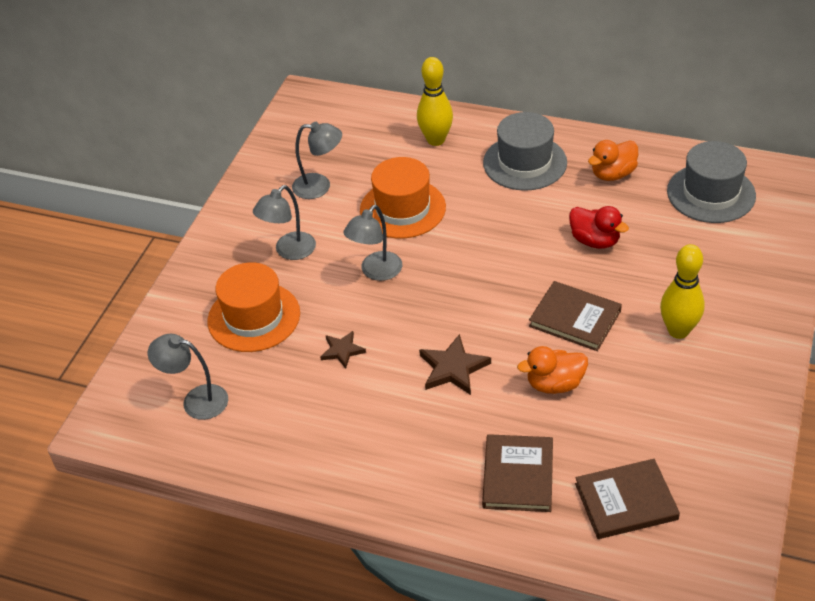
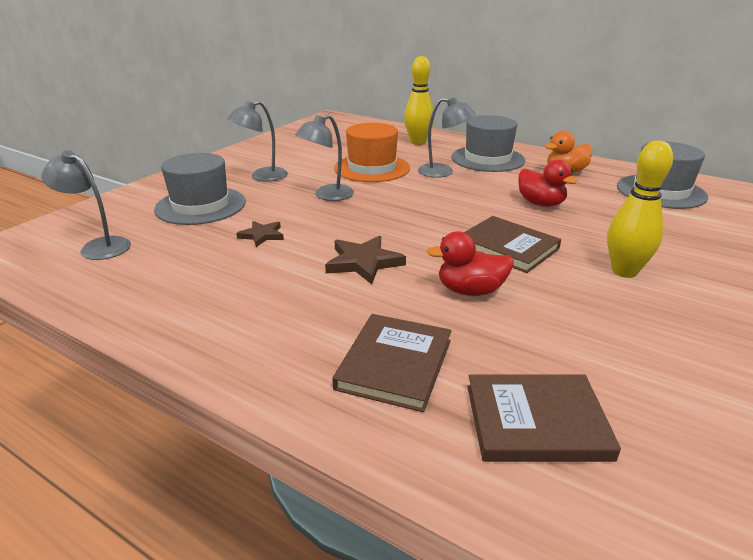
camera: 10 degrees right, 15 degrees down
orange hat [208,262,300,352] -> grey hat [154,153,246,225]
grey lamp [292,122,342,199] -> grey lamp moved to [418,97,475,178]
orange duck [517,346,588,394] -> red duck [427,231,514,296]

